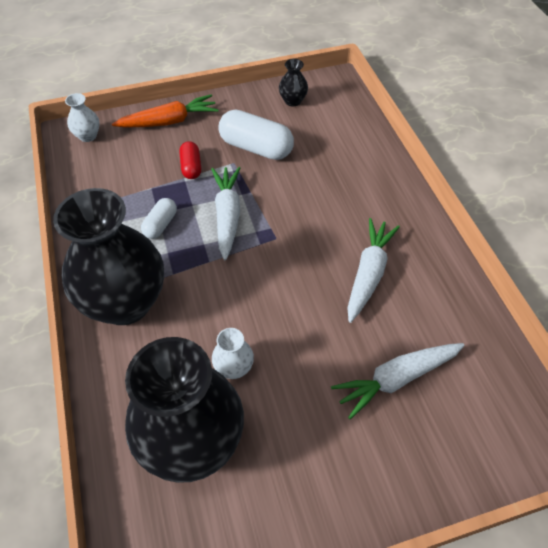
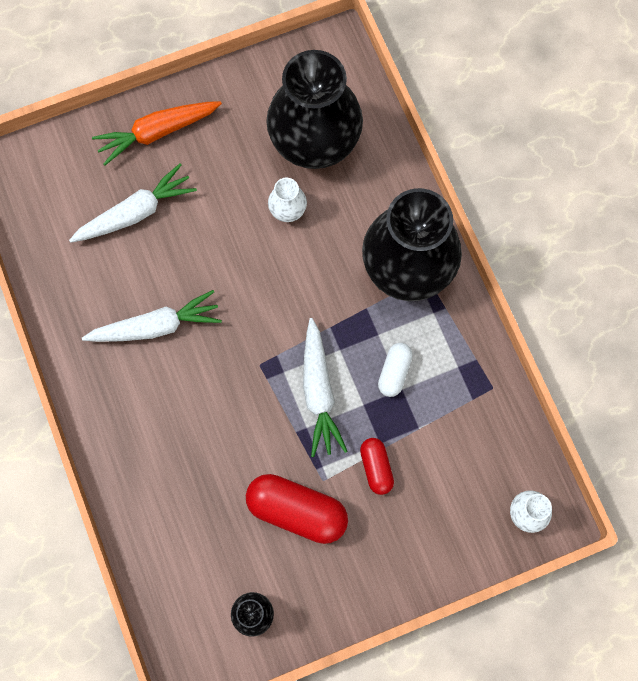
camera: 175 degrees right, 20 degrees up
orange carrot [112,94,219,127] -> orange carrot moved to [92,101,222,165]
white capsule [218,109,294,160] -> red capsule [246,474,348,544]
white carrot [347,218,400,323] -> white carrot turned 120 degrees counterclockwise [82,290,222,342]

